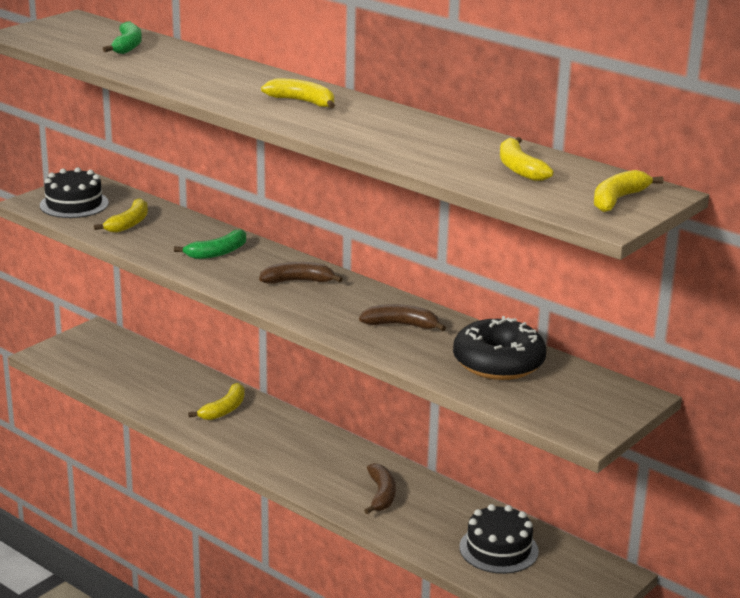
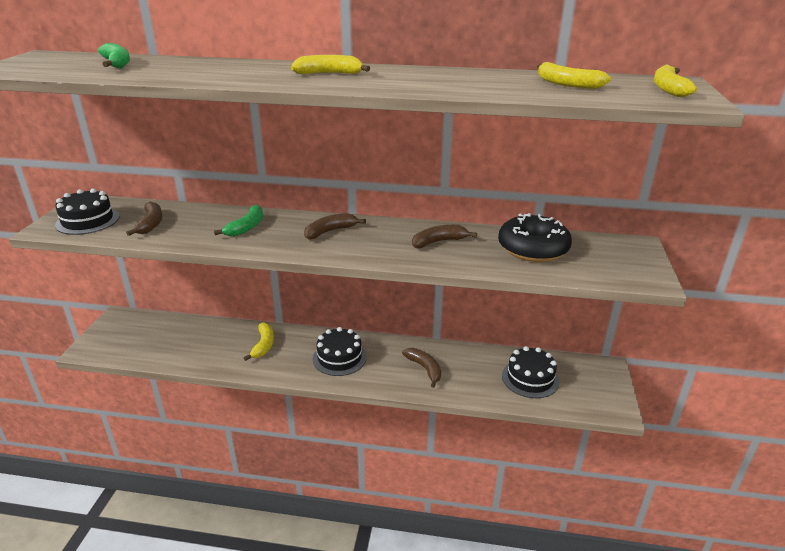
camera: 30 degrees left, 5 degrees up
yellow banana [94,198,148,233] -> brown banana [126,202,163,236]
none -> black cake [313,327,367,376]

